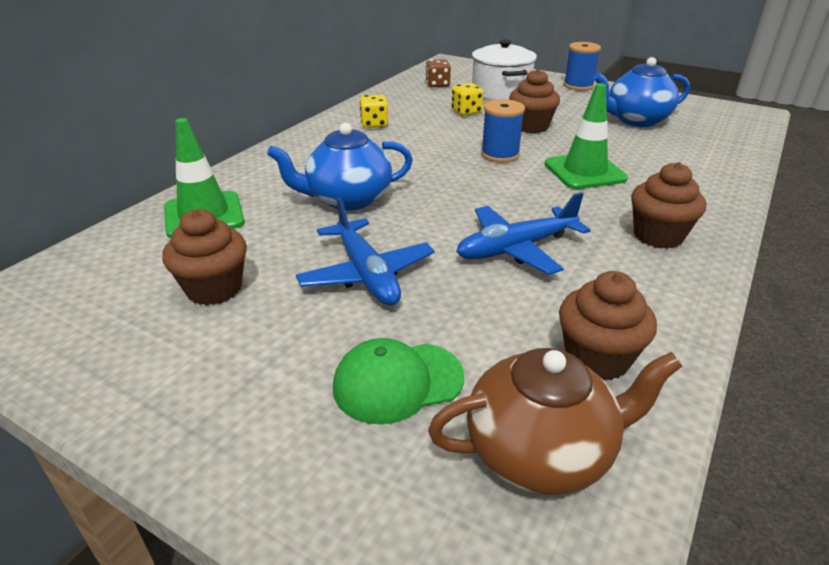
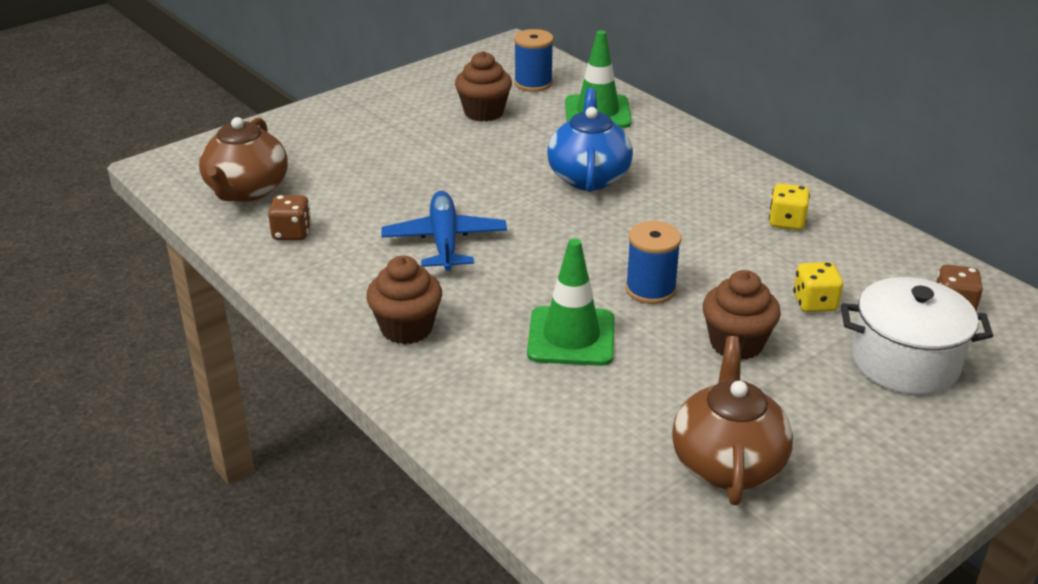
camera: 110 degrees right, 0 degrees up
blue plane [296,197,434,306] -> none
green cap [333,338,464,424] -> none
brown cupcake [559,271,657,380] -> brown dice [268,195,311,240]
blue spool [564,42,601,91] -> blue spool moved to [514,29,554,92]
blue teapot [593,57,690,127] -> brown teapot [672,336,793,505]

